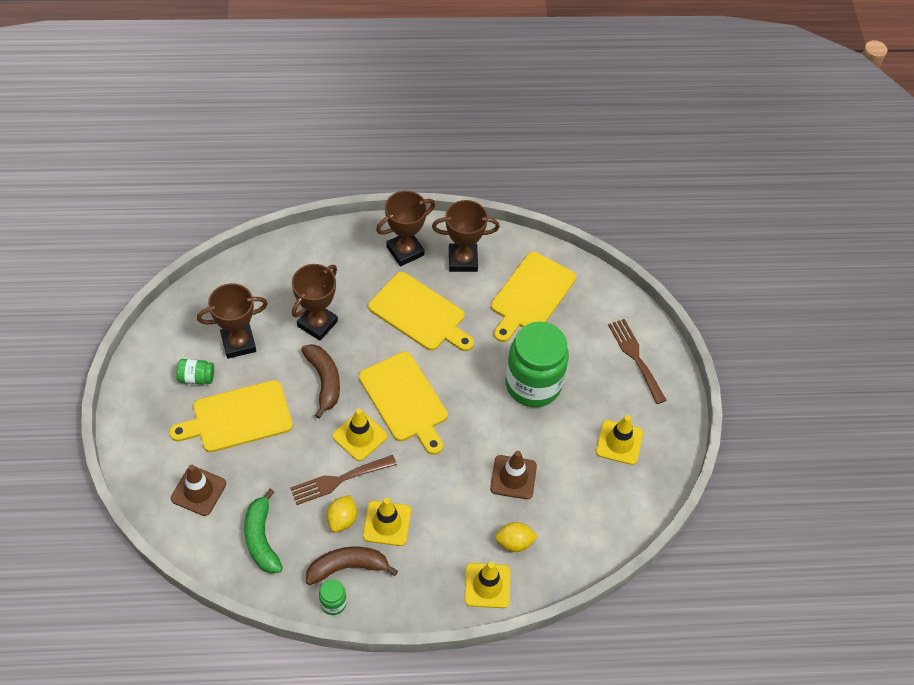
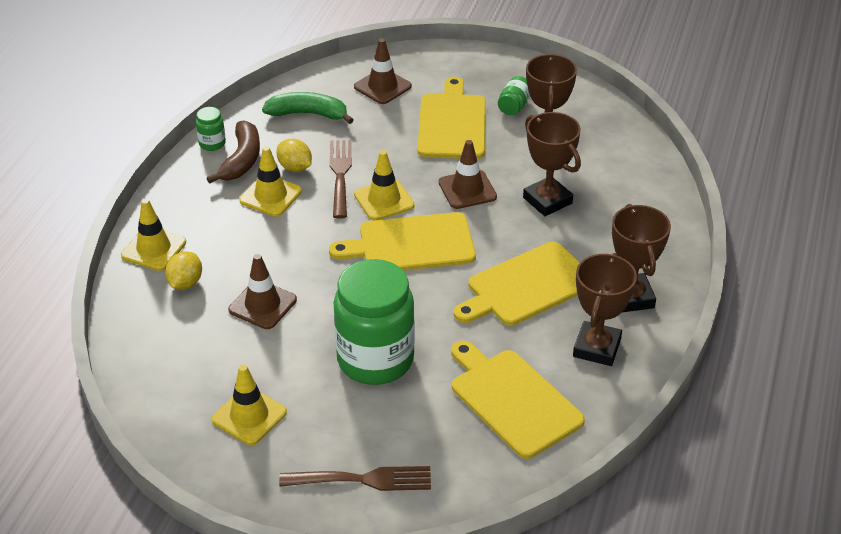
camera: 115 degrees right, 15 degrees down
brown banana [301,344,340,419] -> brown traffic cone [439,140,497,209]

